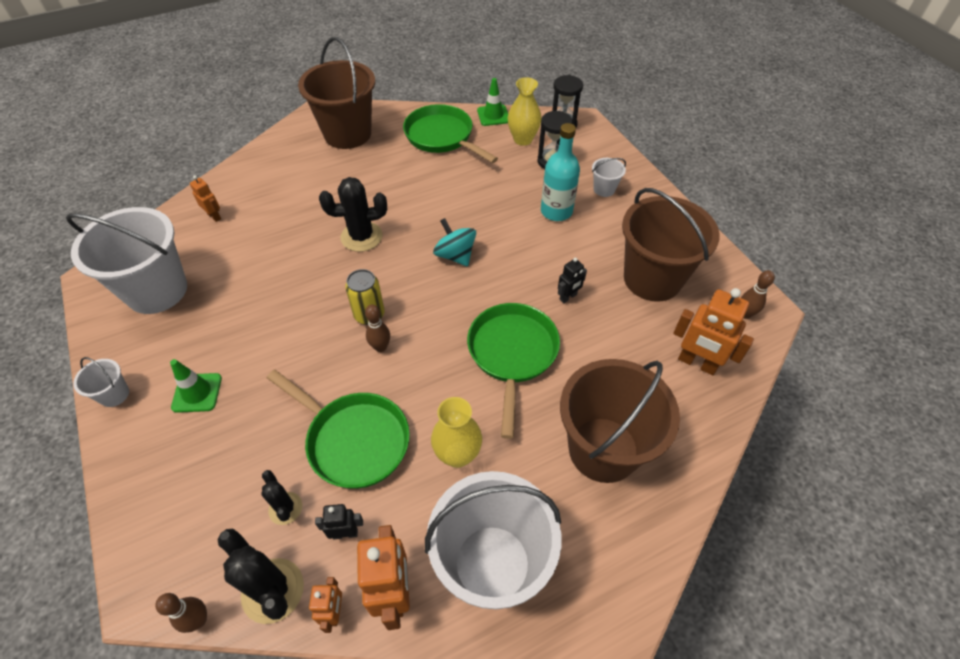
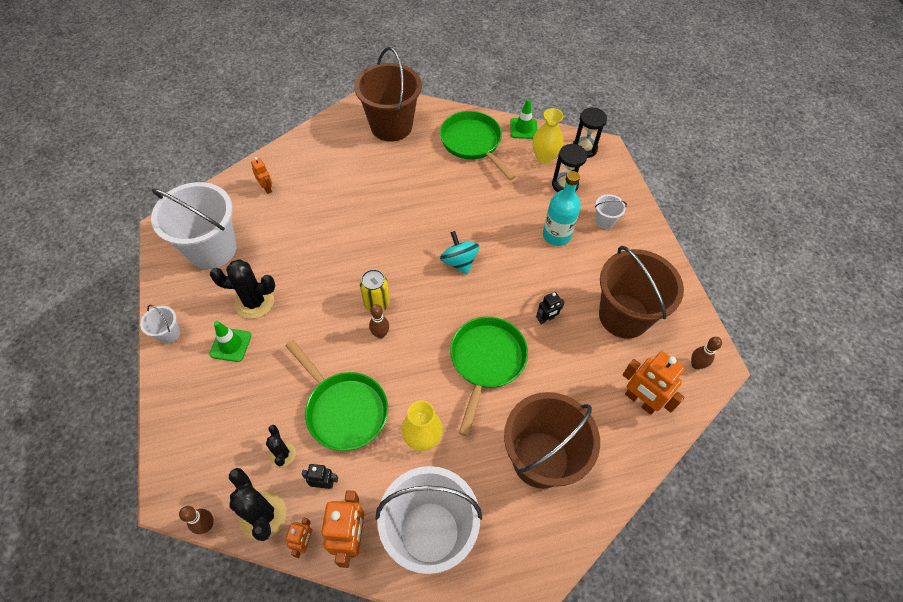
camera: 10 degrees right, 5 degrees up
black cactus [319,177,387,252] -> black cactus moved to [210,259,275,319]

